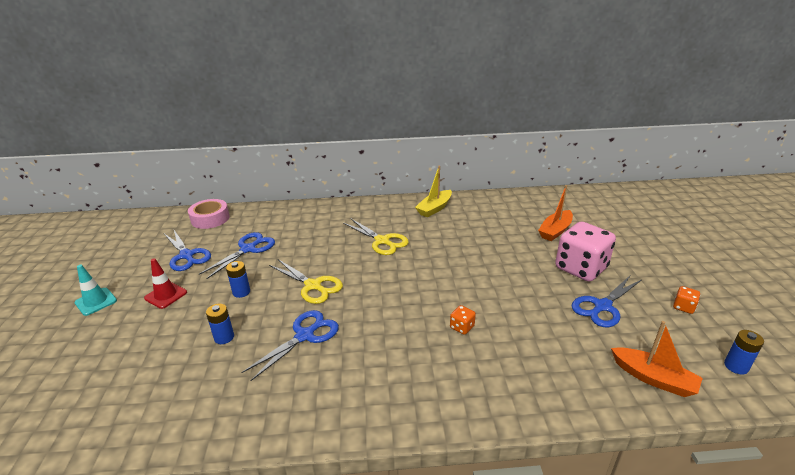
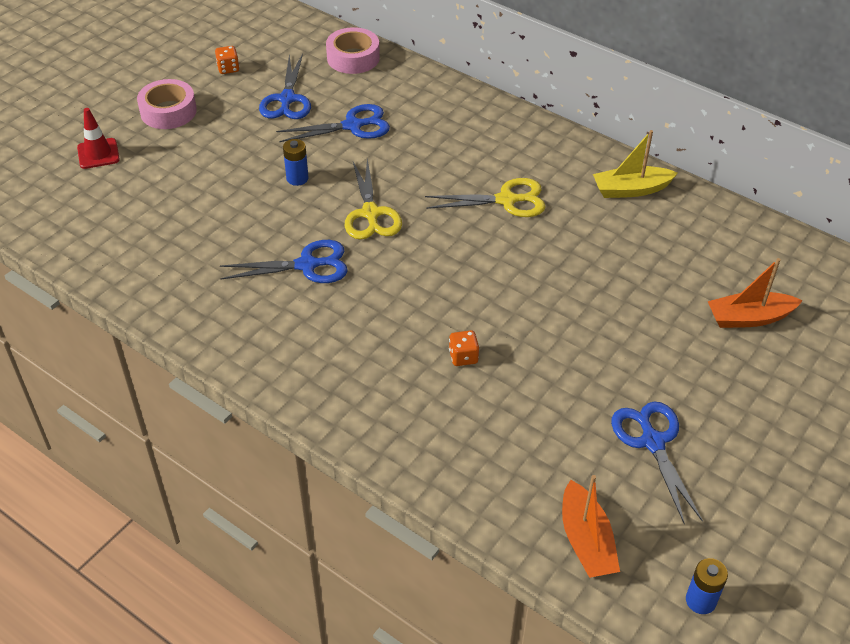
camera: 40 degrees right, 15 degrees up
turquoise traffic cone [75,265,117,316] -> pink tape [137,79,197,129]
red traffic cone [144,258,187,309] -> red traffic cone moved to [77,108,120,169]
blue battery [206,304,234,344] -> none
yellow scissors [343,218,409,255] -> yellow scissors turned 90 degrees counterclockwise [425,178,546,217]
pink dice [555,222,616,282] -> none
blue scissors [571,276,641,327] -> blue scissors turned 75 degrees clockwise [611,402,703,525]
orange dice [673,286,700,314] -> orange dice moved to [215,46,239,74]

